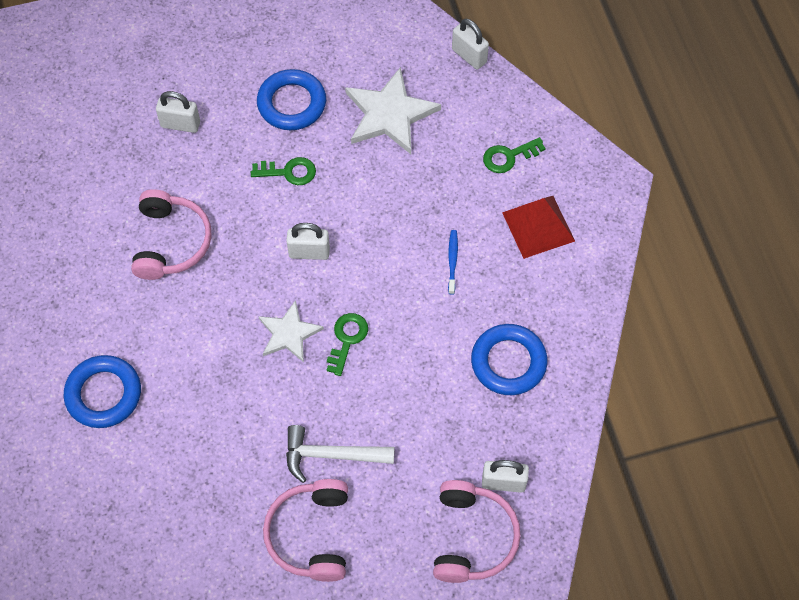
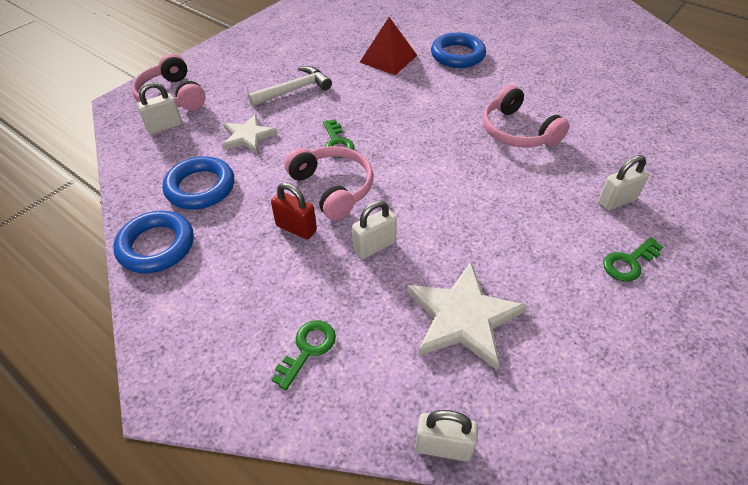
camera: 145 degrees right, 15 degrees down
green key [251,157,316,185] -> green key moved to [603,237,663,282]
blue ring [257,69,326,130] -> blue ring moved to [113,211,194,273]
white star [258,300,324,362] -> white star moved to [222,114,278,153]
pink headphones [263,479,348,582] -> pink headphones moved to [284,146,373,220]
white padlock [286,223,330,260] -> white padlock moved to [352,200,397,259]
blue toothbrush [448,230,458,295] -> red padlock [271,183,317,240]
red pyramid [502,196,575,259] -> red pyramid moved to [360,17,418,75]

